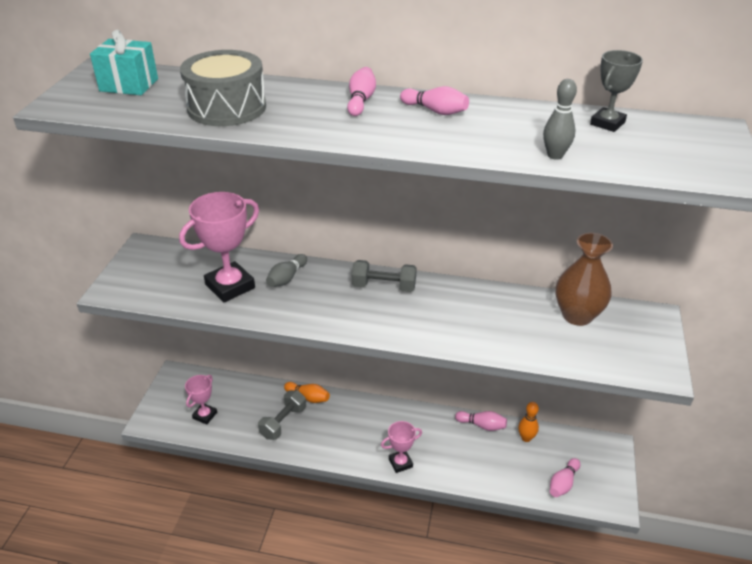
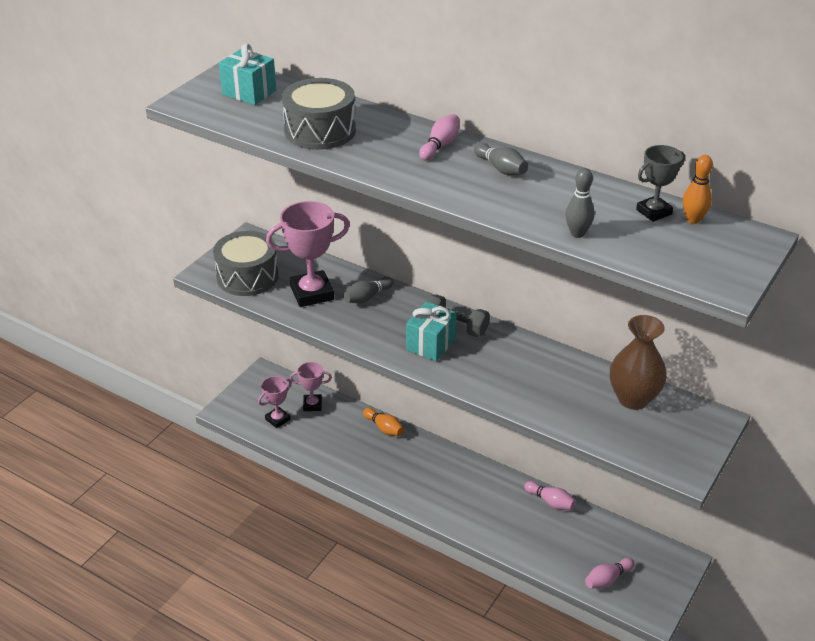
camera: 20 degrees right, 0 degrees up
grey dumbbell [258,390,306,440] -> none
pink trophy [381,421,422,473] -> pink trophy moved to [290,362,332,411]
pink bowling pin [400,86,469,115] -> grey bowling pin [474,143,528,175]
orange bowling pin [518,402,539,442] -> orange bowling pin moved to [683,155,713,224]
none -> grey drum [213,231,279,296]
none -> turquoise gift [406,302,457,361]

